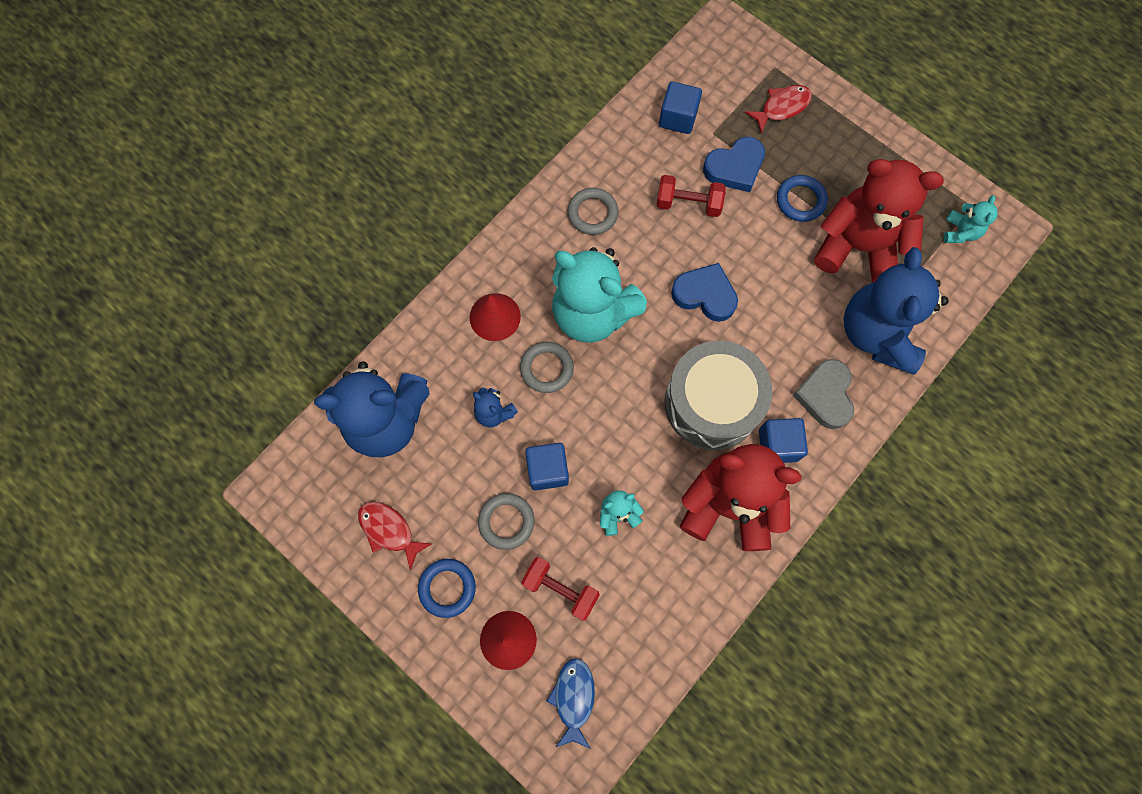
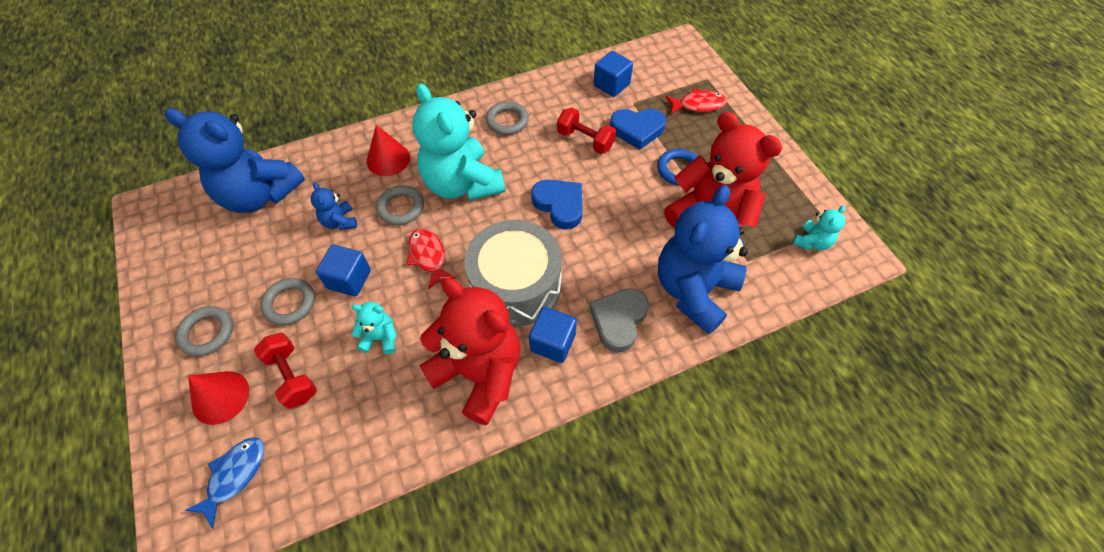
camera: 25 degrees right, 15 degrees down
red fish [358,501,431,570] -> red fish moved to [407,228,456,290]
blue ring [418,559,476,618] -> grey ring [175,306,233,356]

